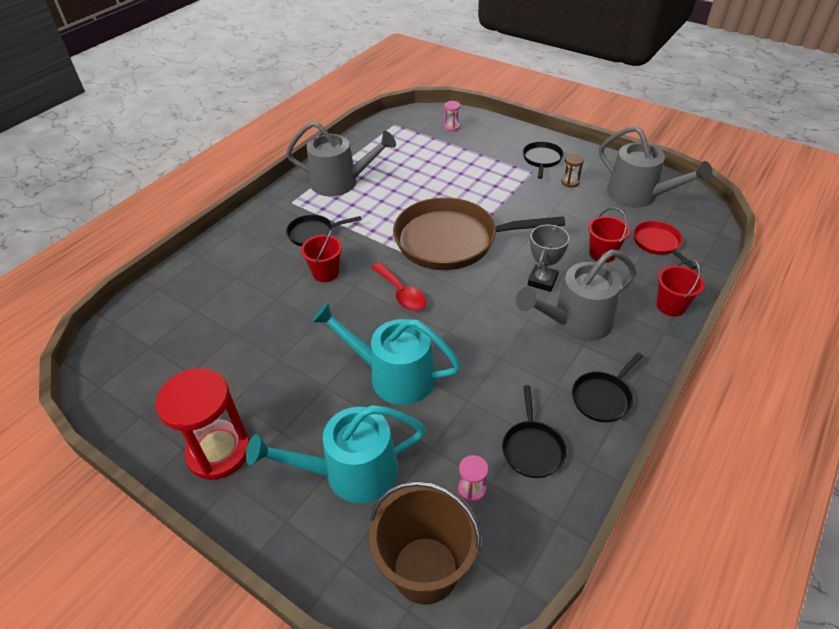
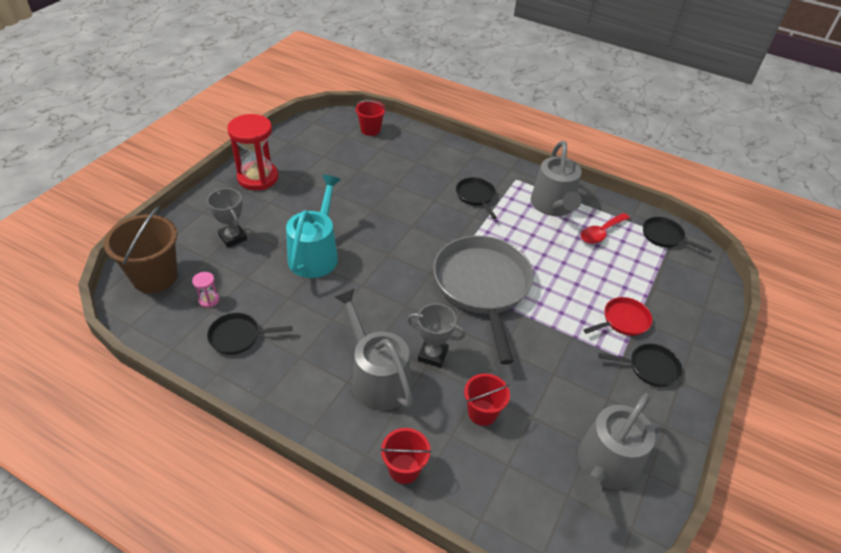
camera: 80 degrees right, 0 degrees up
turquoise watering can [246,405,426,503] -> grey trophy [207,188,247,248]
red bucket [301,229,342,282] -> red bucket moved to [355,100,386,136]
red spoon [371,263,426,311] -> red spoon moved to [581,213,630,244]
brown pan [393,197,565,270] -> grey pan [433,236,534,365]
pink hourglass [444,101,461,131] -> none
brown hourglass [561,154,584,188] -> none
black pan [572,353,643,422] -> black pan moved to [643,217,712,254]
red pan [633,221,696,270] -> red pan moved to [583,297,653,336]

